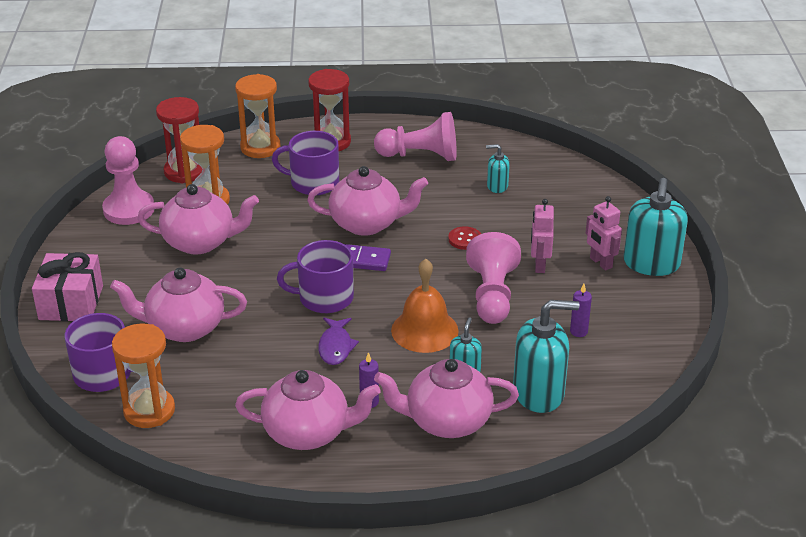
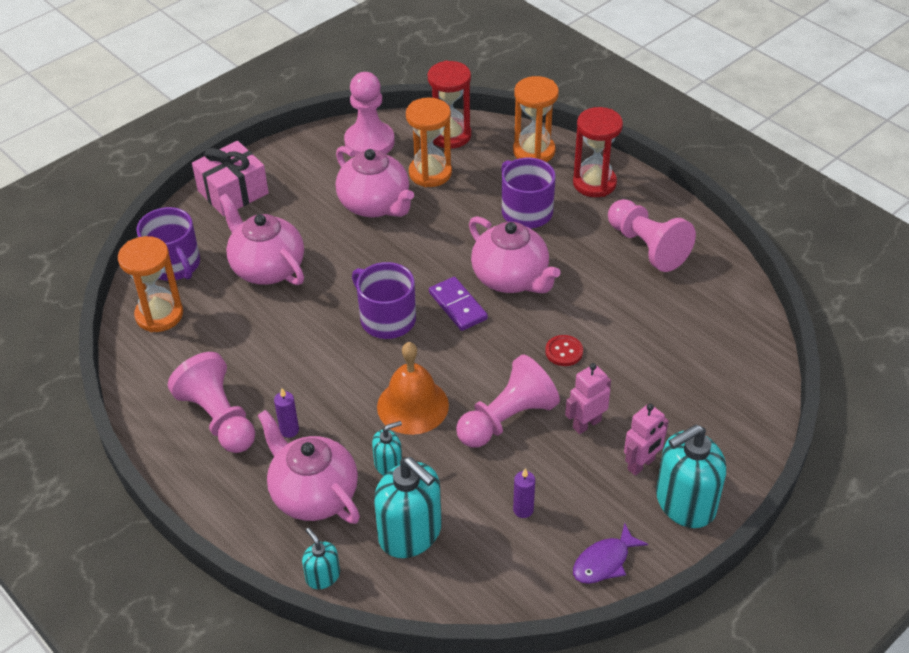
camera: 50 degrees right, 10 degrees up
pink teapot [235,370,381,450] -> pink pawn [168,352,255,453]
purple fish [318,317,359,365] -> purple fish moved to [573,523,648,584]
turquoise soap dispenser [486,144,510,193] -> turquoise soap dispenser moved to [302,528,340,589]
pink robot [586,196,622,271] -> pink robot turned 150 degrees counterclockwise [624,404,669,476]

